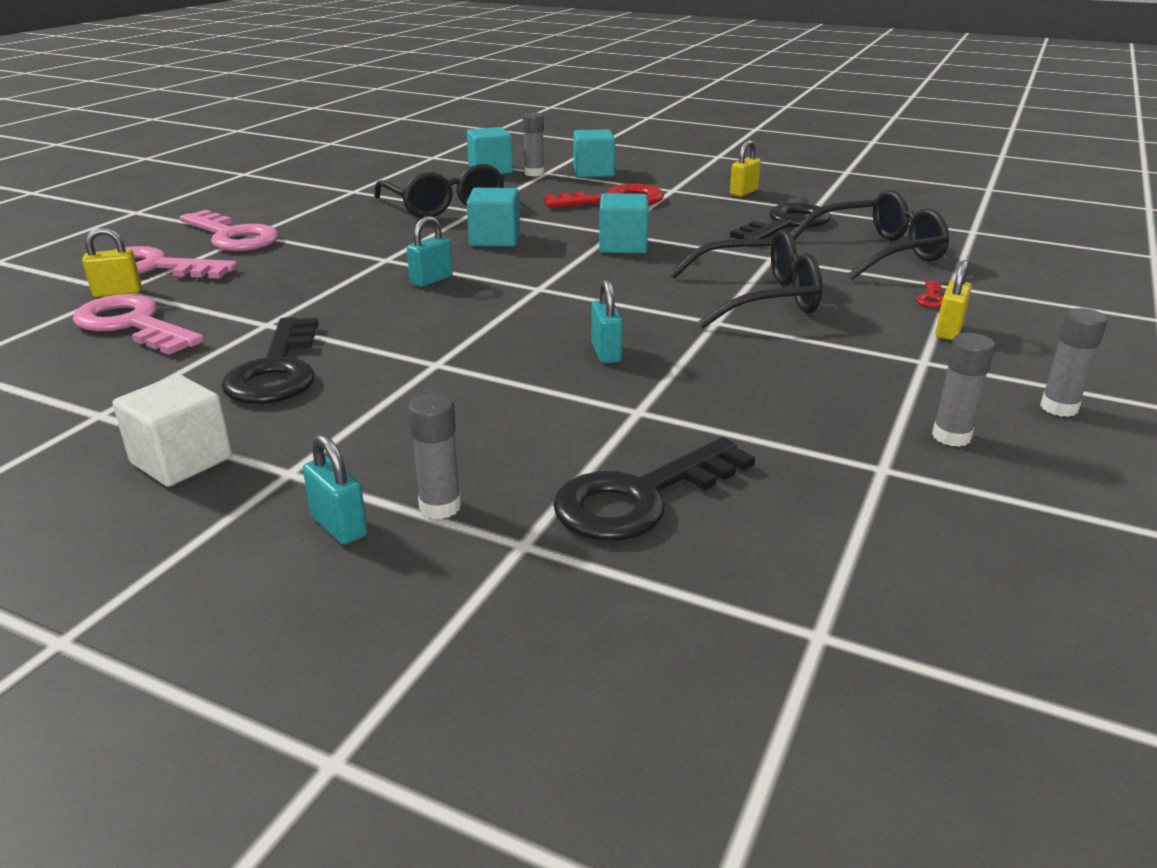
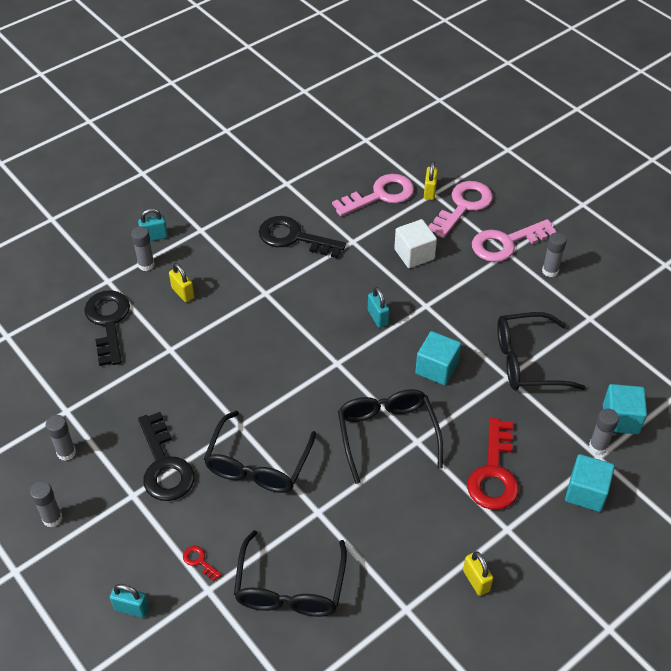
camera: 115 degrees right, 20 degrees up
white cube [113,375,232,487] -> white cube moved to [394,219,437,268]
turquoise padlock [591,279,623,363] -> turquoise padlock moved to [110,584,149,618]
turquoise cube [599,193,649,254] -> black glasses [338,389,443,484]
black key [730,203,831,239] -> black key moved to [138,412,194,501]
yellow padlock [935,260,972,340] -> yellow padlock moved to [169,263,194,302]
none -> grey glue stick [542,232,567,277]

